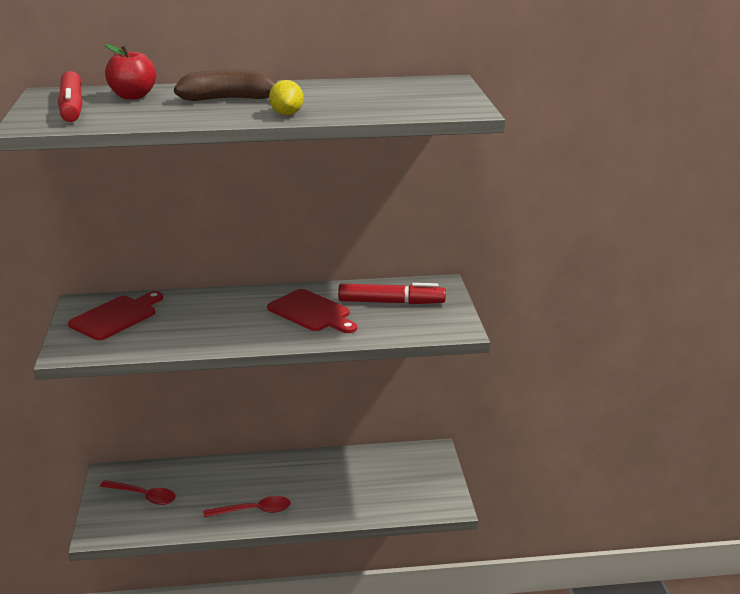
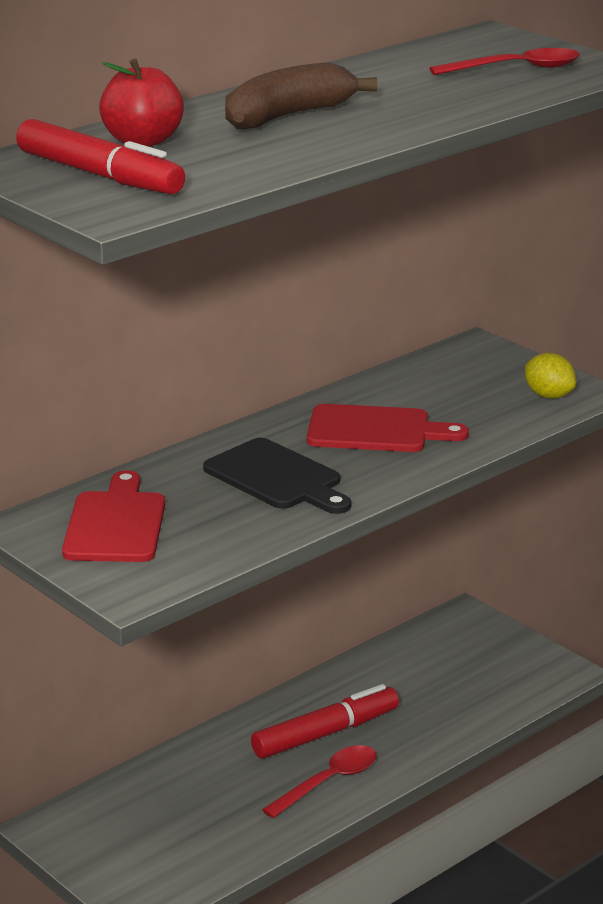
camera: 35 degrees left, 0 degrees up
red spoon [100,480,176,505] -> red spoon moved to [429,48,580,75]
yellow lemon [269,80,304,115] -> yellow lemon moved to [525,353,576,399]
red marker [338,283,446,304] -> red marker moved to [251,684,399,758]
none -> black cutting board [203,438,351,514]

